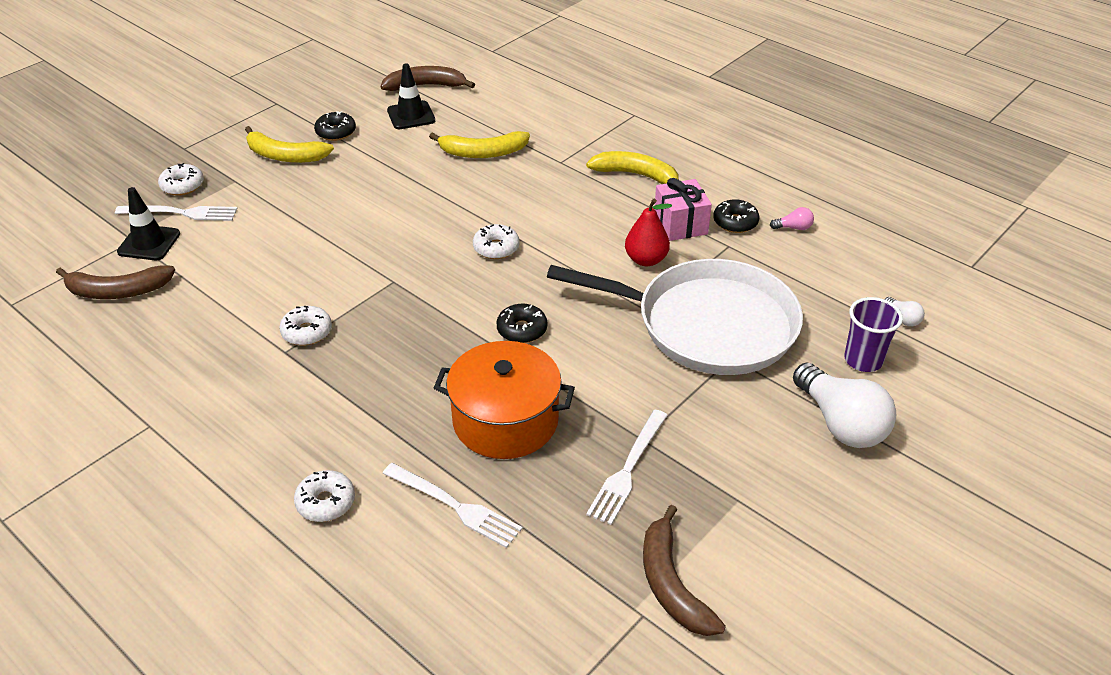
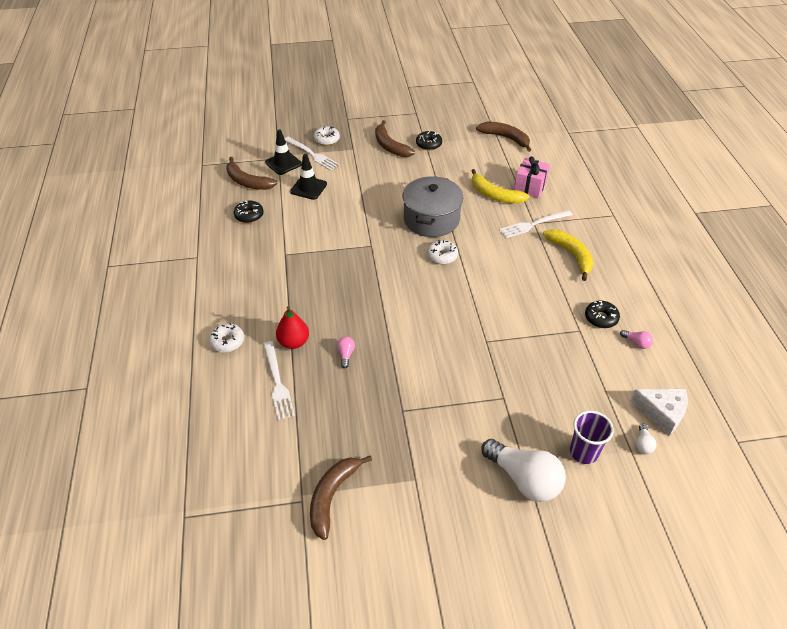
camera: 40 degrees right, 5 degrees up
yellow banana [245,126,334,163] -> brown banana [375,120,415,157]
white donut [279,306,332,345] -> none
black traffic cone [387,64,435,129] -> black traffic cone moved to [290,154,327,200]
orange pot [434,341,575,459] -> pink light bulb [337,337,355,368]
black donut [496,304,547,343] -> black donut moved to [234,201,264,223]
white pan [547,259,803,375] -> none
white fork [586,410,668,525] -> white fork moved to [499,210,573,238]
red pear [625,199,672,266] -> red pear moved to [276,306,309,349]
pink gift [655,178,712,241] -> pink gift moved to [514,156,550,198]
white light bulb [793,363,896,448] -> white light bulb turned 60 degrees counterclockwise [481,439,566,502]
none -> grey pot [403,176,463,237]
none -> white cheese [630,389,687,436]

